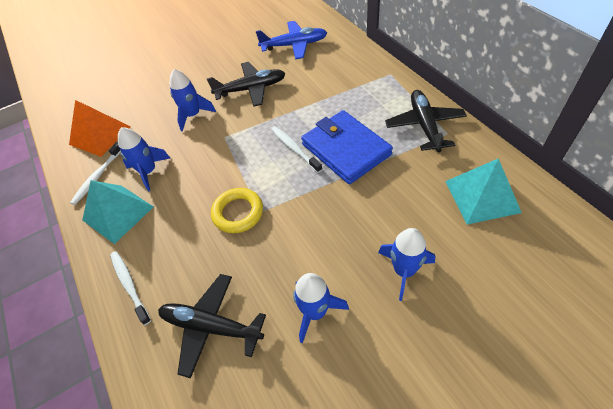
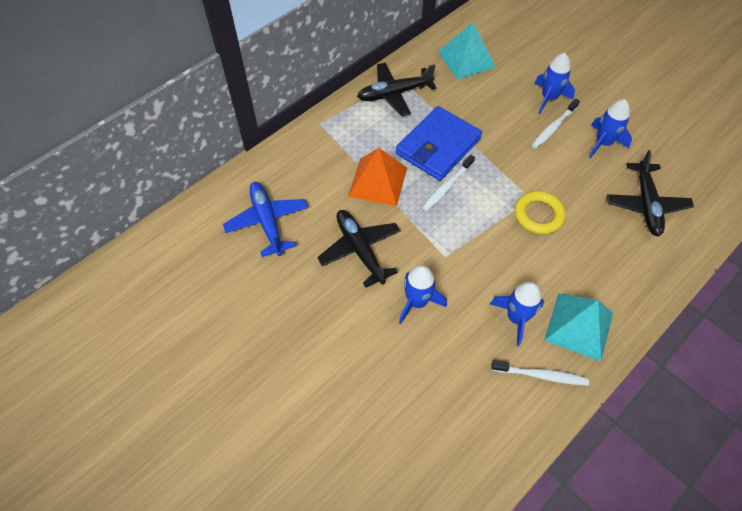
camera: 110 degrees left, 5 degrees up
orange pyramid [69,100,131,157] -> orange pyramid moved to [348,148,407,206]
white toothbrush [110,251,151,325] -> white toothbrush moved to [532,99,580,148]

